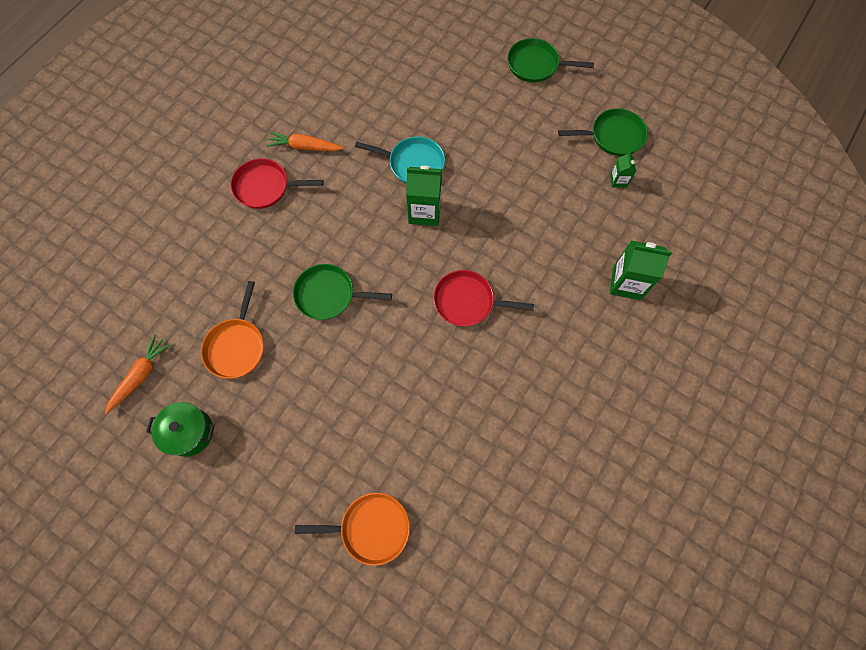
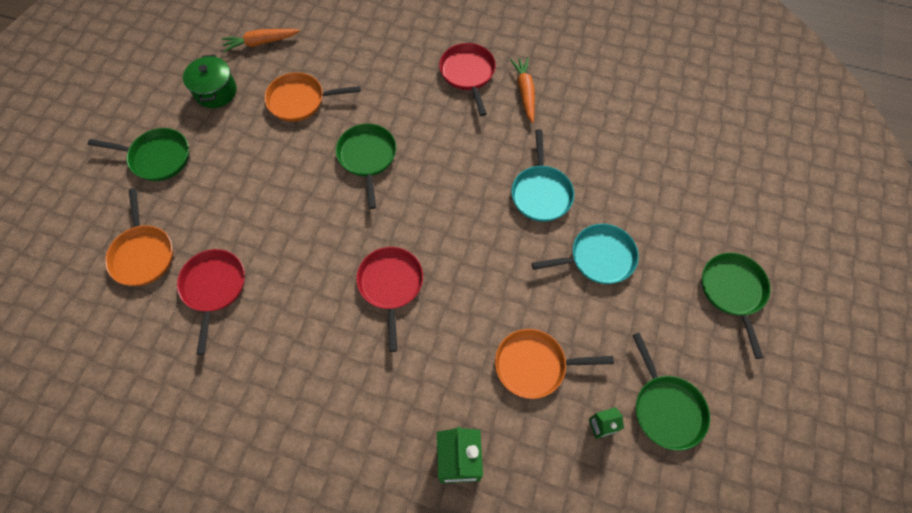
camera: 75 degrees right, 5 degrees down
orange carrot [105,334,171,414] -> orange carrot turned 150 degrees clockwise [221,29,300,52]
green carton [406,166,442,226] -> none
none -> green pan [88,128,189,181]
none -> red pan [177,249,245,355]
none -> orange pan [495,329,614,399]
none -> turquoise pan [532,224,639,284]

